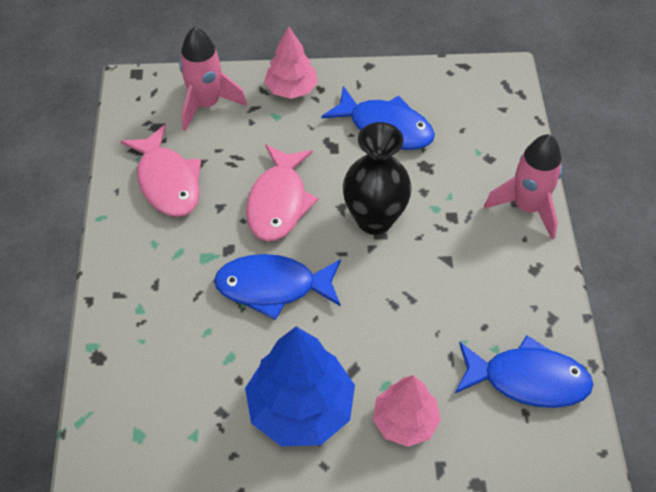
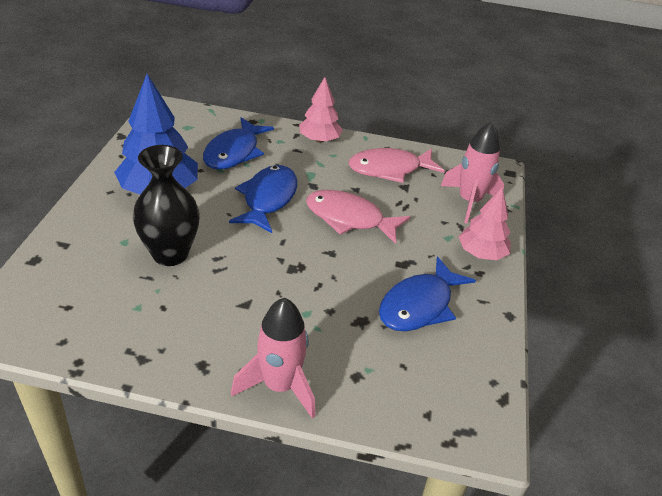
camera: 100 degrees right, 15 degrees down
black vase [343,122,412,235] -> black vase moved to [133,145,200,266]
pink tree [373,375,441,447] -> pink tree moved to [299,77,343,143]
blue fish [455,335,593,408] -> blue fish moved to [203,117,274,170]

